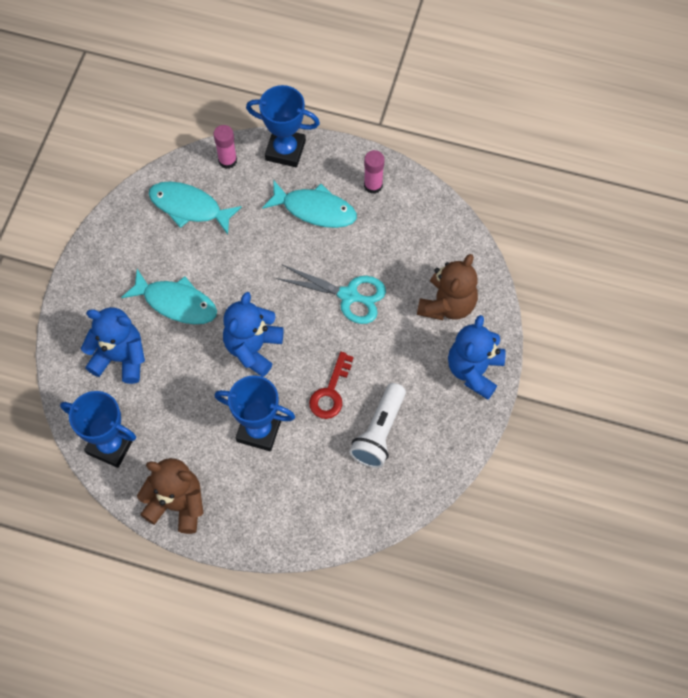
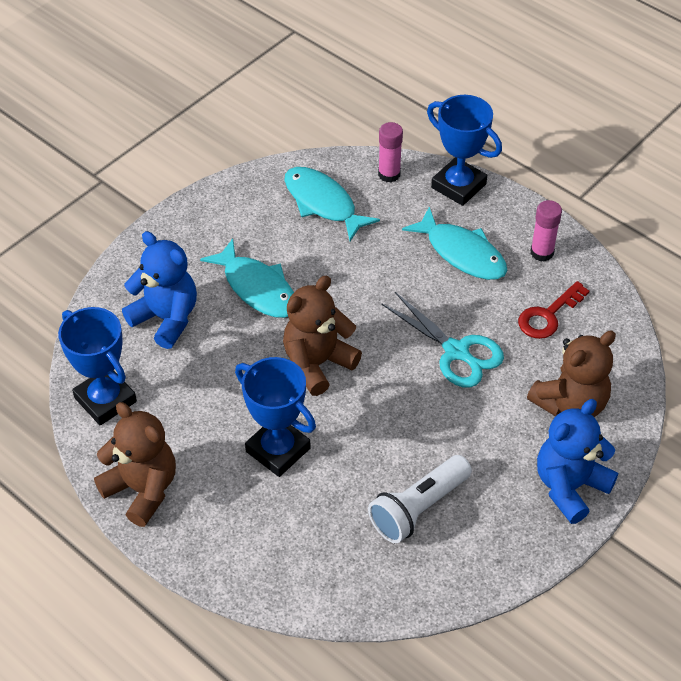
camera: 25 degrees right, 15 degrees down
blue teddy bear [223,292,284,377] -> brown teddy bear [283,276,362,396]
red key [309,352,354,419] -> red key moved to [518,281,589,339]

